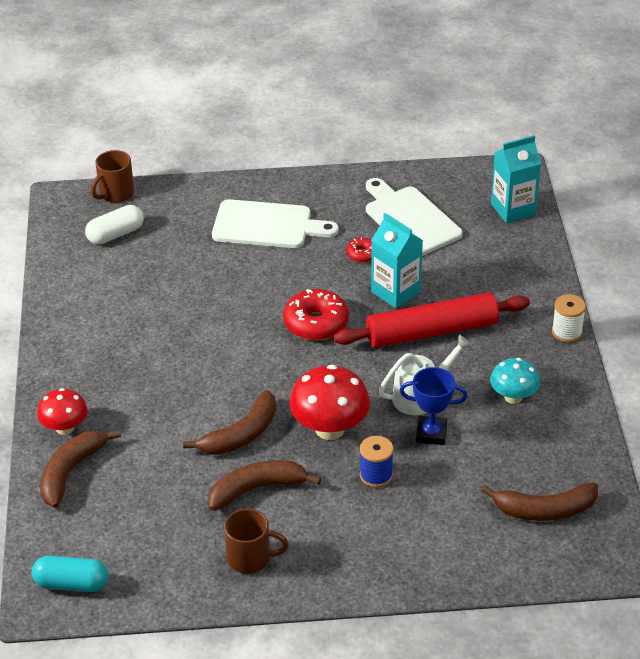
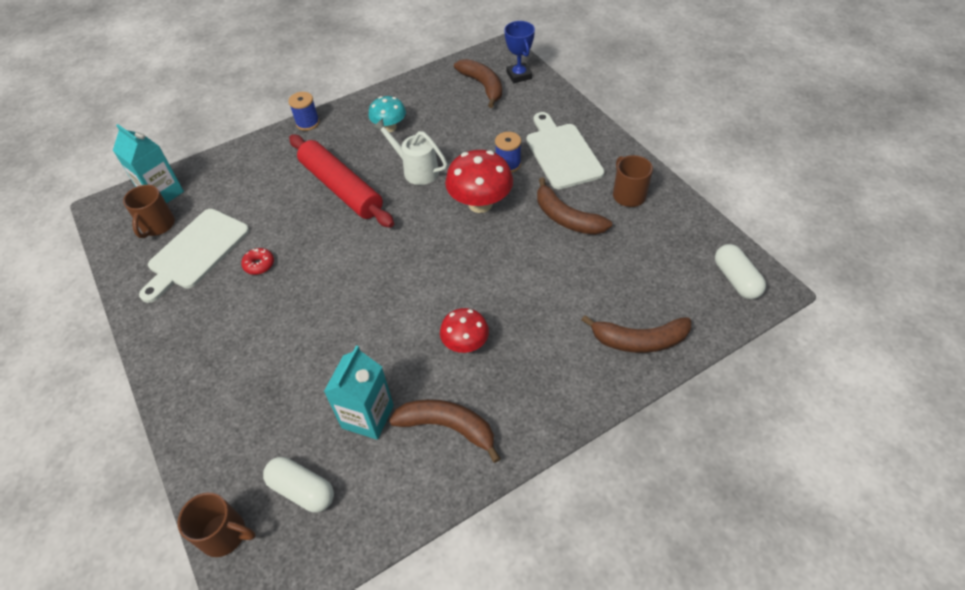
camera: 115 degrees left, 10 degrees up
turquoise capsule [32,556,109,592] -> white capsule [715,244,766,299]
red mushroom [37,388,87,435] -> red mushroom moved to [440,308,489,353]
brown banana [183,390,276,455] -> brown banana moved to [389,399,501,463]
white cutting board [212,199,339,248] -> white cutting board moved to [526,112,605,189]
red donut [283,289,349,340] -> none
turquoise carton [371,213,423,308] -> turquoise carton moved to [324,346,394,440]
blue trophy [400,367,468,445] -> blue trophy moved to [504,21,535,83]
white spool [552,294,586,343] -> blue spool [288,92,319,131]
none -> brown mug [123,185,175,238]

